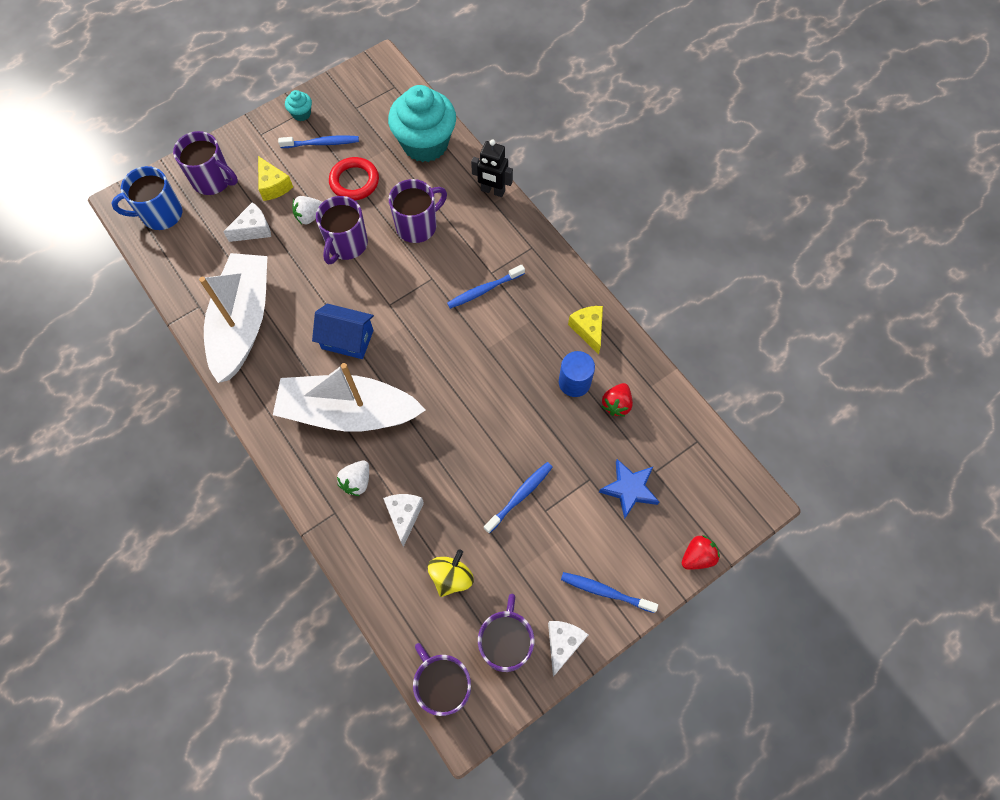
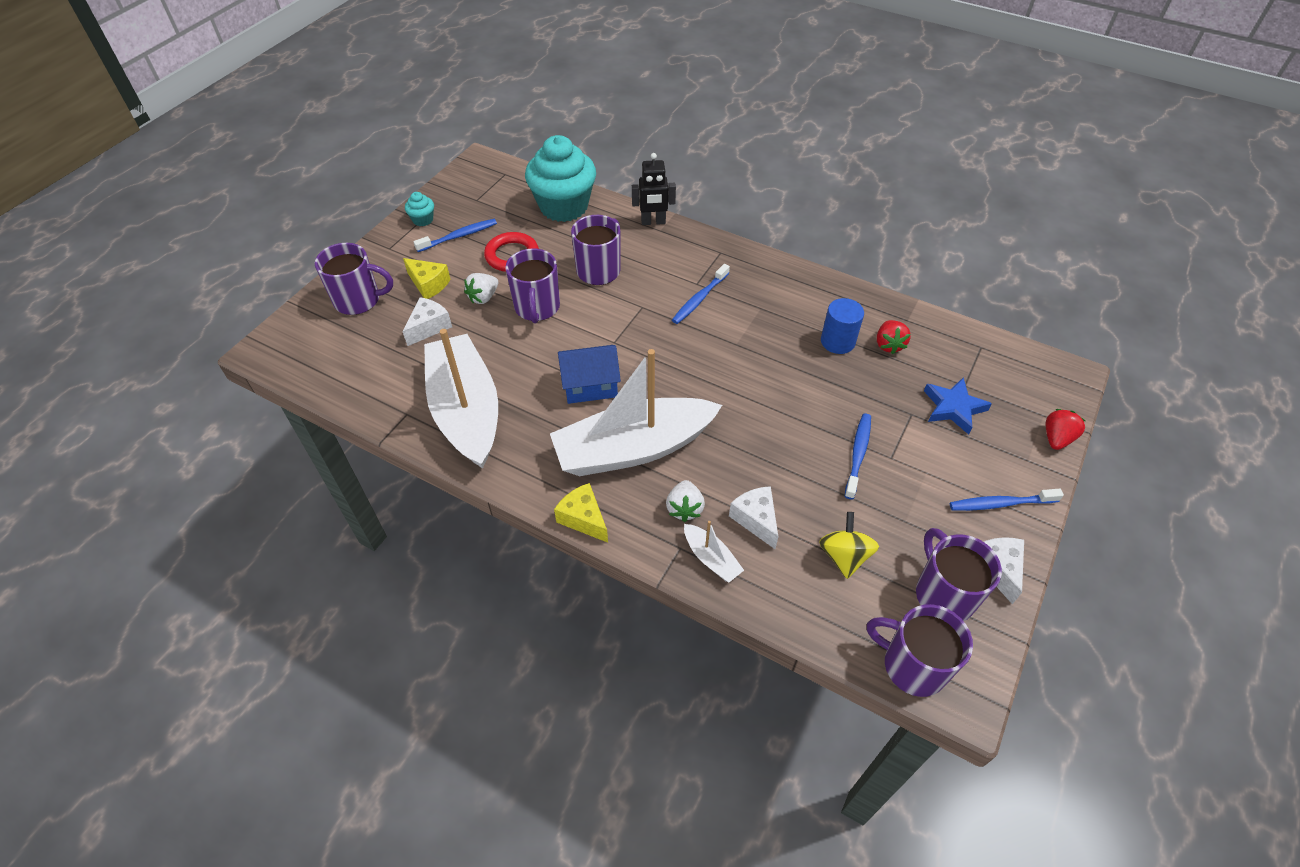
camera: 25 degrees left, 15 degrees down
blue mug [111,166,182,230] -> none
yellow cheese [568,306,603,355] -> yellow cheese moved to [554,483,608,543]
none -> white boat [684,521,744,583]

